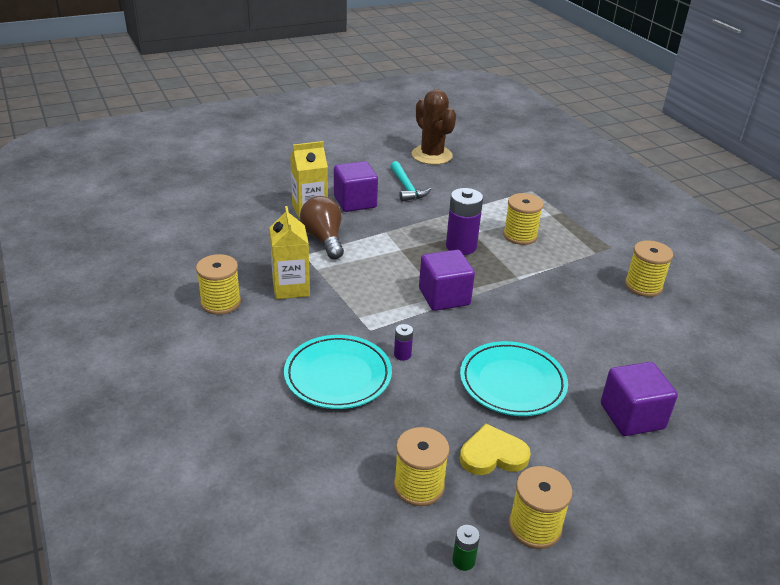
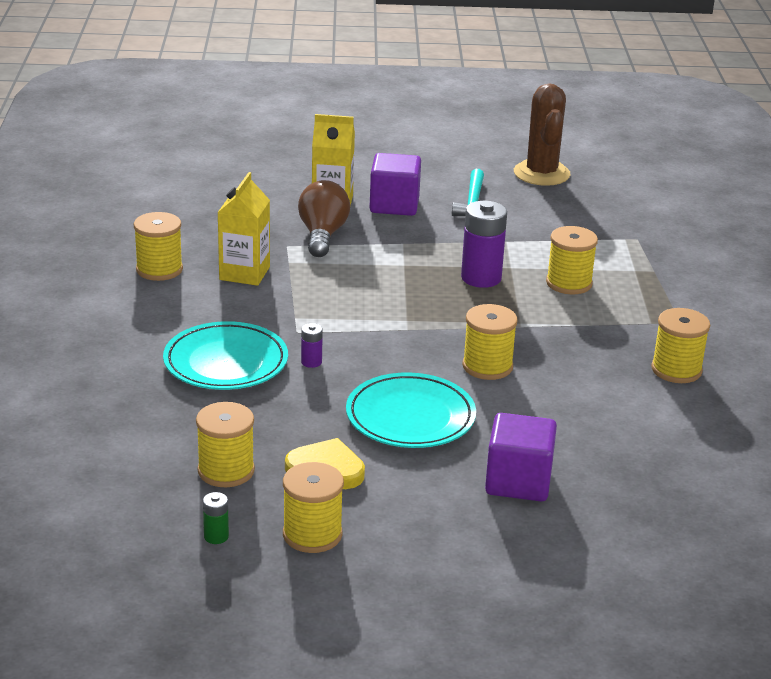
camera: 25 degrees right, 5 degrees down
purple cube [419,250,475,311] -> none
none -> yellow spool [462,304,518,380]

